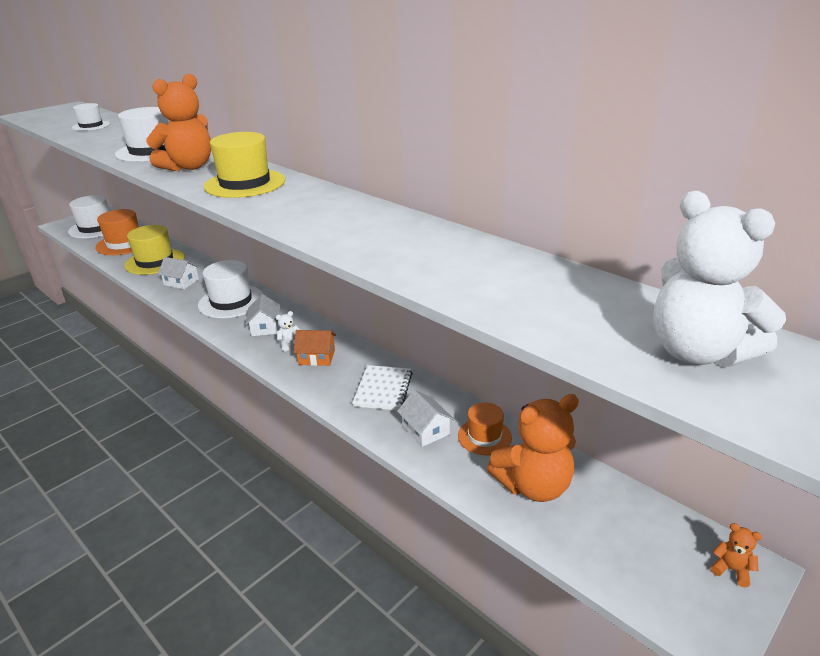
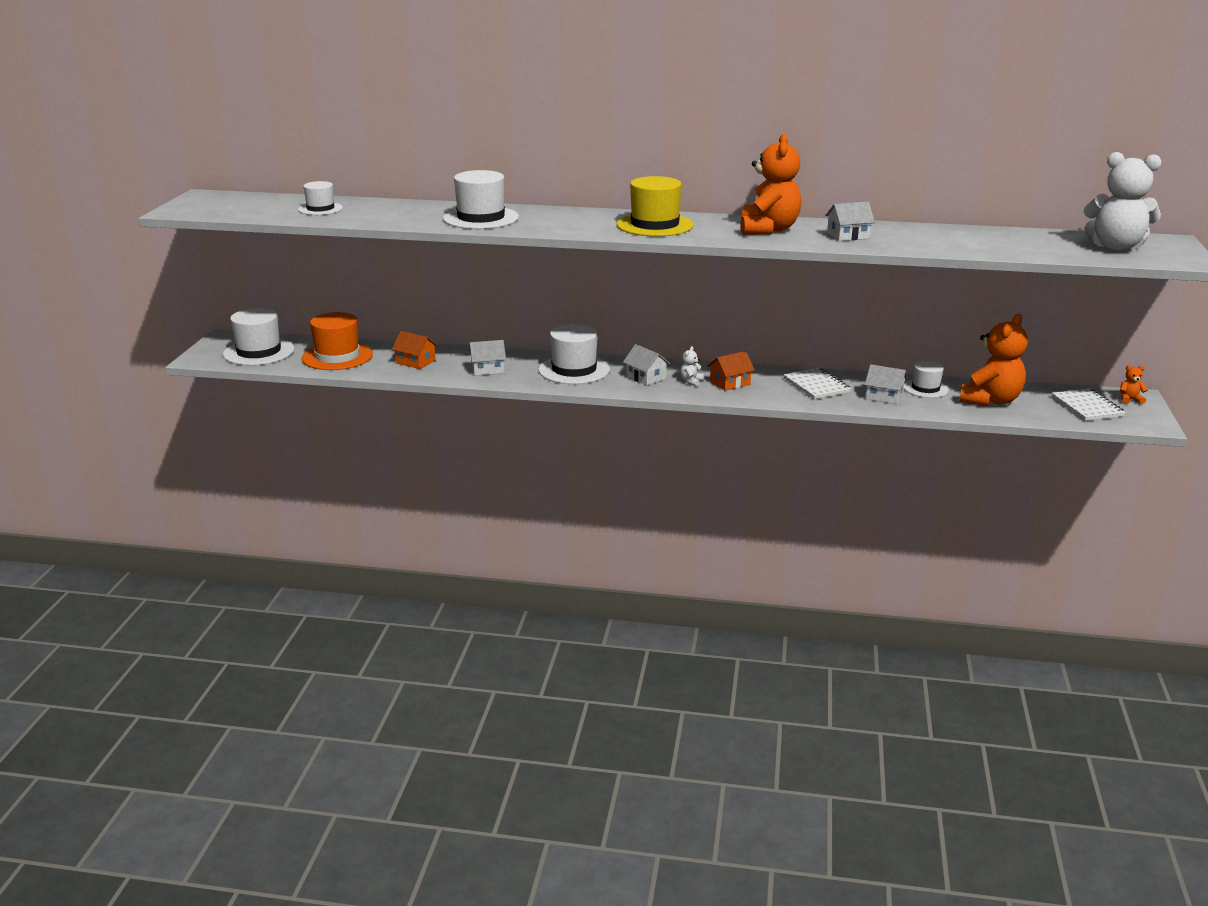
camera: 35 degrees left, 5 degrees down
yellow hat [124,225,185,275] -> orange house [392,331,438,369]
orange teddy bear [146,74,211,171] -> orange teddy bear moved to [740,134,801,235]
orange hat [458,402,512,455] -> white hat [904,361,949,398]
none -> white house [825,202,875,241]
none -> white notebook [1052,389,1126,421]

